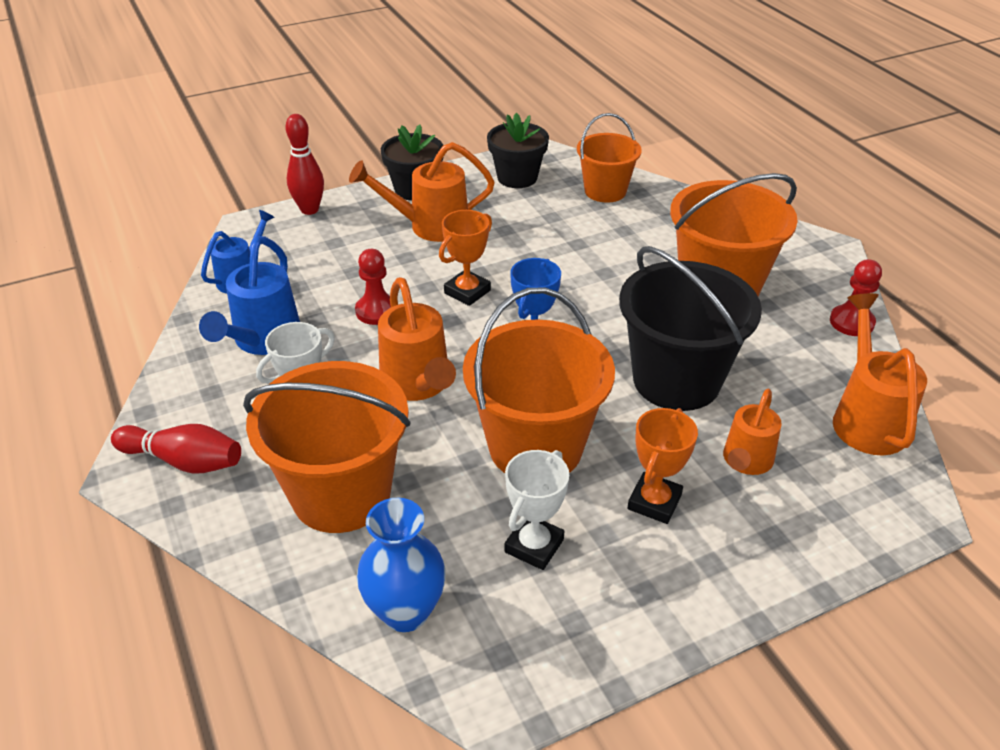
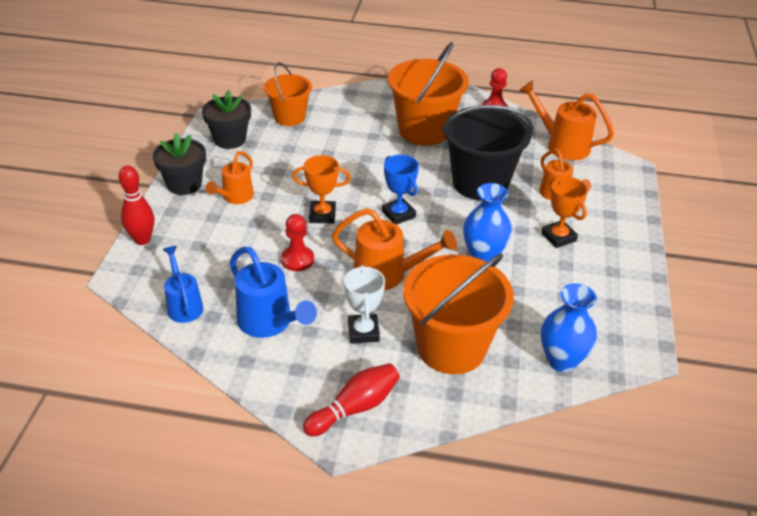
camera: 55 degrees left, 0 degrees up
orange watering can [349,142,495,242] -> orange watering can [205,151,254,204], size x0.66
orange trophy [439,210,492,306] -> orange trophy turned 75 degrees counterclockwise [292,155,351,224]
orange bucket [463,288,615,473] -> blue vase [463,183,512,262]
white trophy [505,450,569,570] -> none

